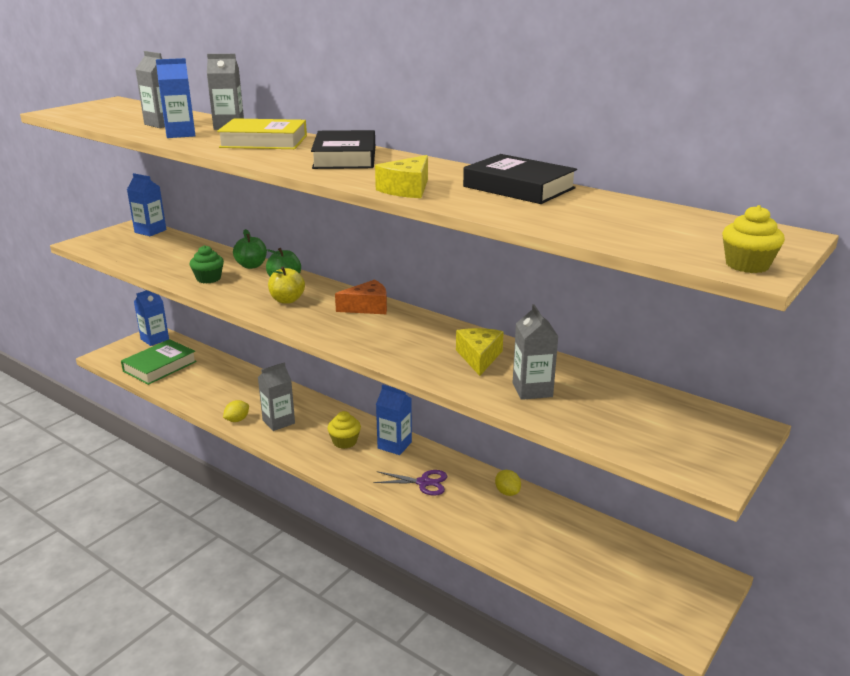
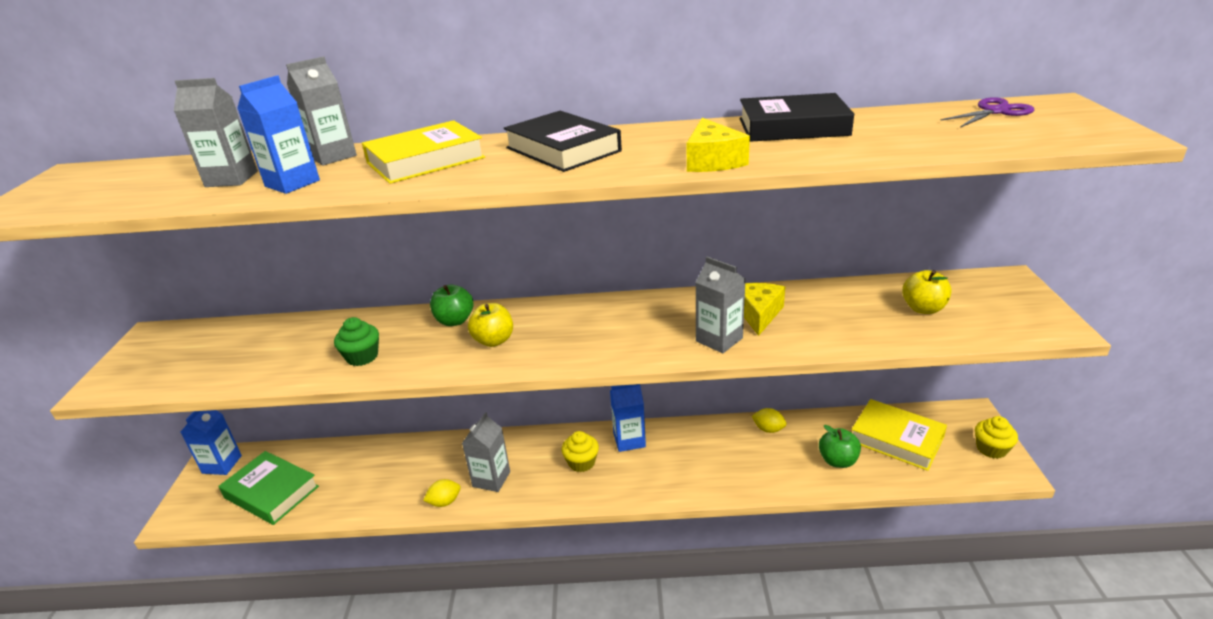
camera: 35 degrees left, 5 degrees up
green book [121,339,197,385] -> green book turned 60 degrees counterclockwise [218,451,319,525]
blue carton [127,173,166,236] -> none
yellow lemon [223,400,249,422] -> yellow lemon turned 60 degrees clockwise [423,479,461,507]
green apple [233,229,267,269] -> green apple moved to [819,425,861,468]
orange cheese [335,279,387,314] -> none
purple scissors [374,470,447,496] -> purple scissors moved to [940,97,1034,128]
yellow cheese [456,328,504,376] -> yellow cheese turned 45 degrees clockwise [744,283,785,336]
grey carton [513,304,558,400] -> grey carton moved to [696,257,746,353]
yellow cupcake [722,205,785,273] -> yellow cupcake moved to [975,416,1018,459]
none -> yellow book [851,399,947,471]
none -> yellow apple [902,270,951,314]

